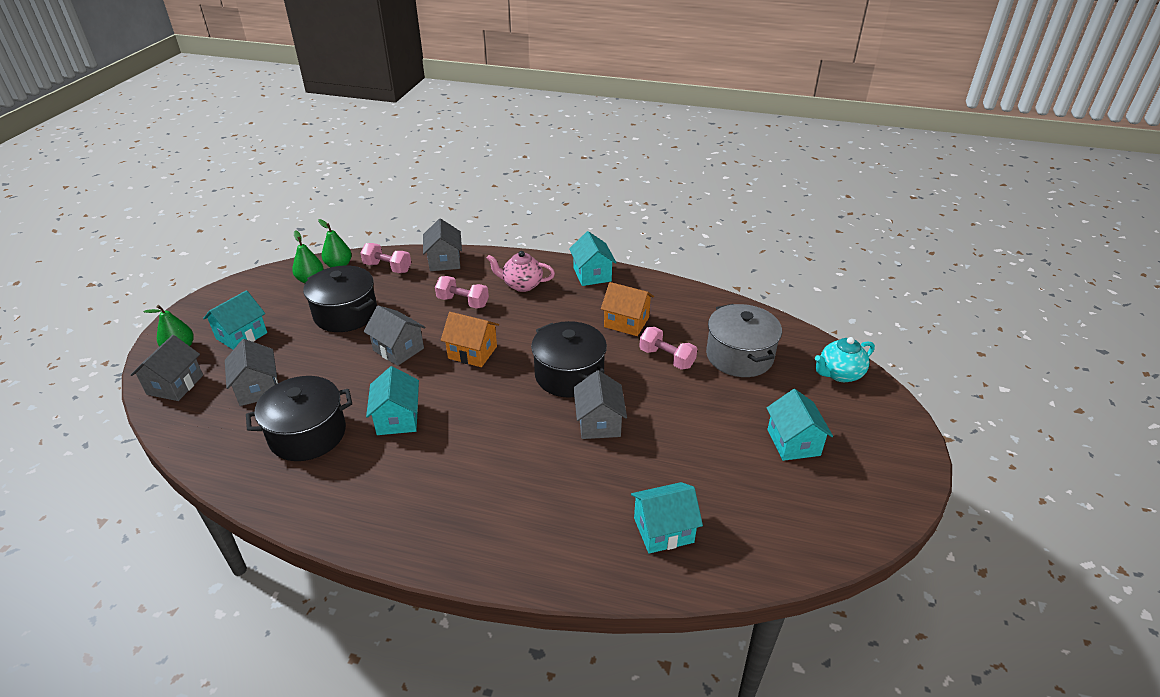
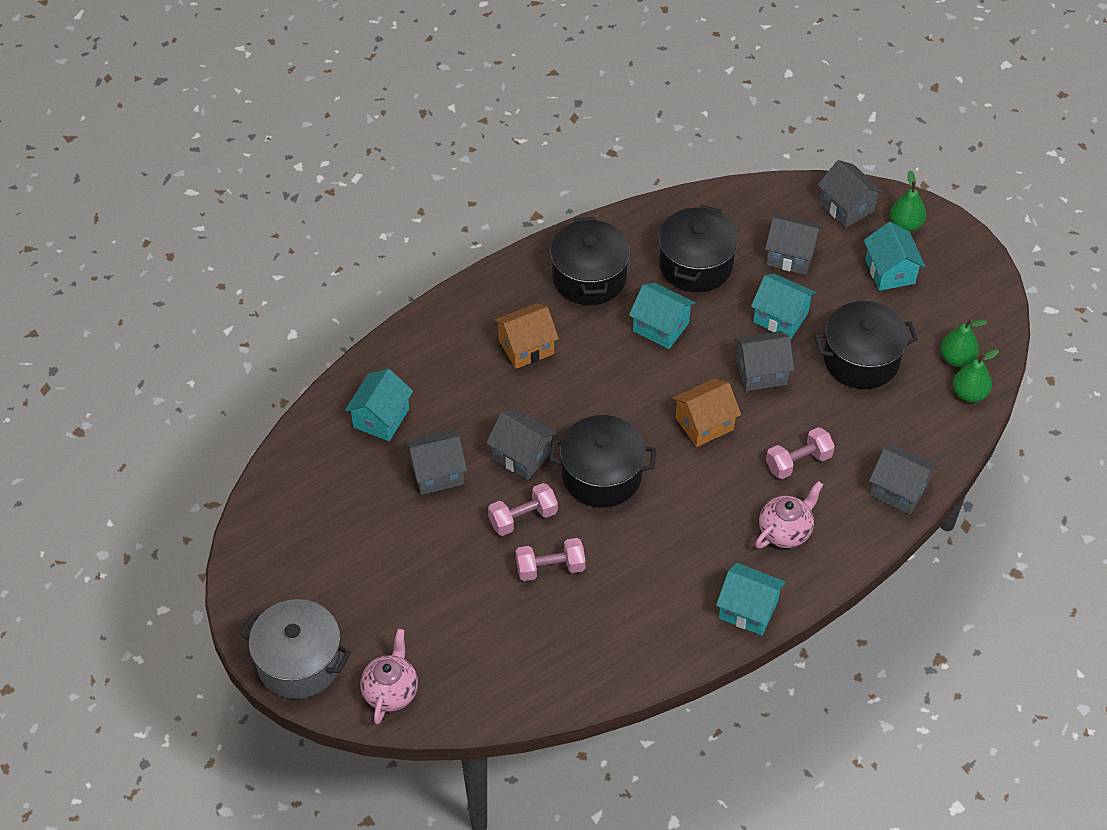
camera: 130 degrees right, 15 degrees up
pink dumbbell [360,243,411,273] -> pink dumbbell moved to [488,483,558,536]
orange house [601,282,654,336] -> orange house moved to [494,303,559,369]
grey pot [706,304,782,377] -> grey pot moved to [240,599,351,699]
turquoise house [767,389,833,461] -> turquoise house moved to [751,273,816,339]
turquoise teapot [815,337,875,382] -> pink teapot [360,629,418,724]
none -> grey house [405,429,467,495]
none -> black pot [550,217,630,305]

